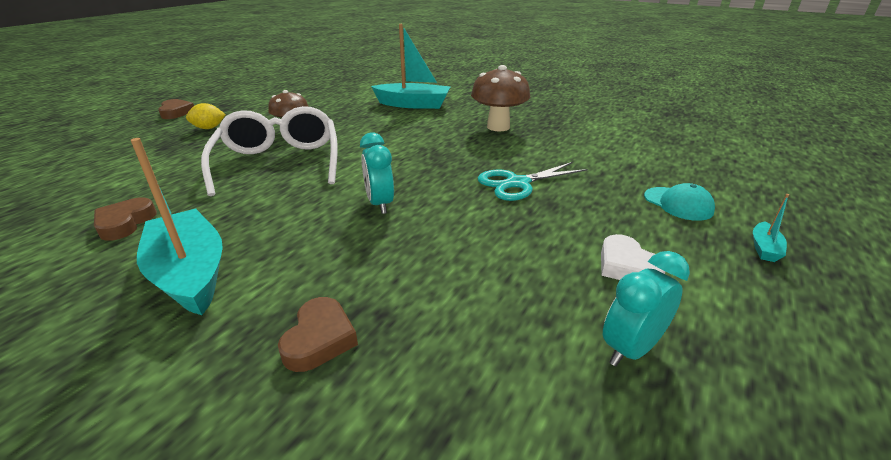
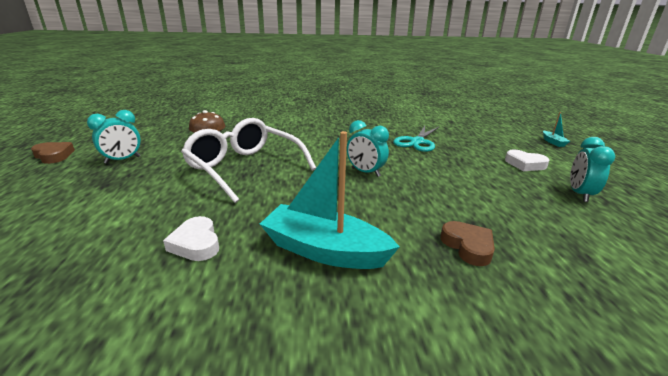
camera: 35 degrees left, 5 degrees down
brown heart [94,197,157,241] -> white heart [163,216,219,261]
yellow lemon [186,103,226,129] -> turquoise clock [87,110,141,164]
turquoise boat [371,24,451,109] -> none
brown mushroom [471,65,530,131] -> none
turquoise cap [644,183,715,221] -> none

